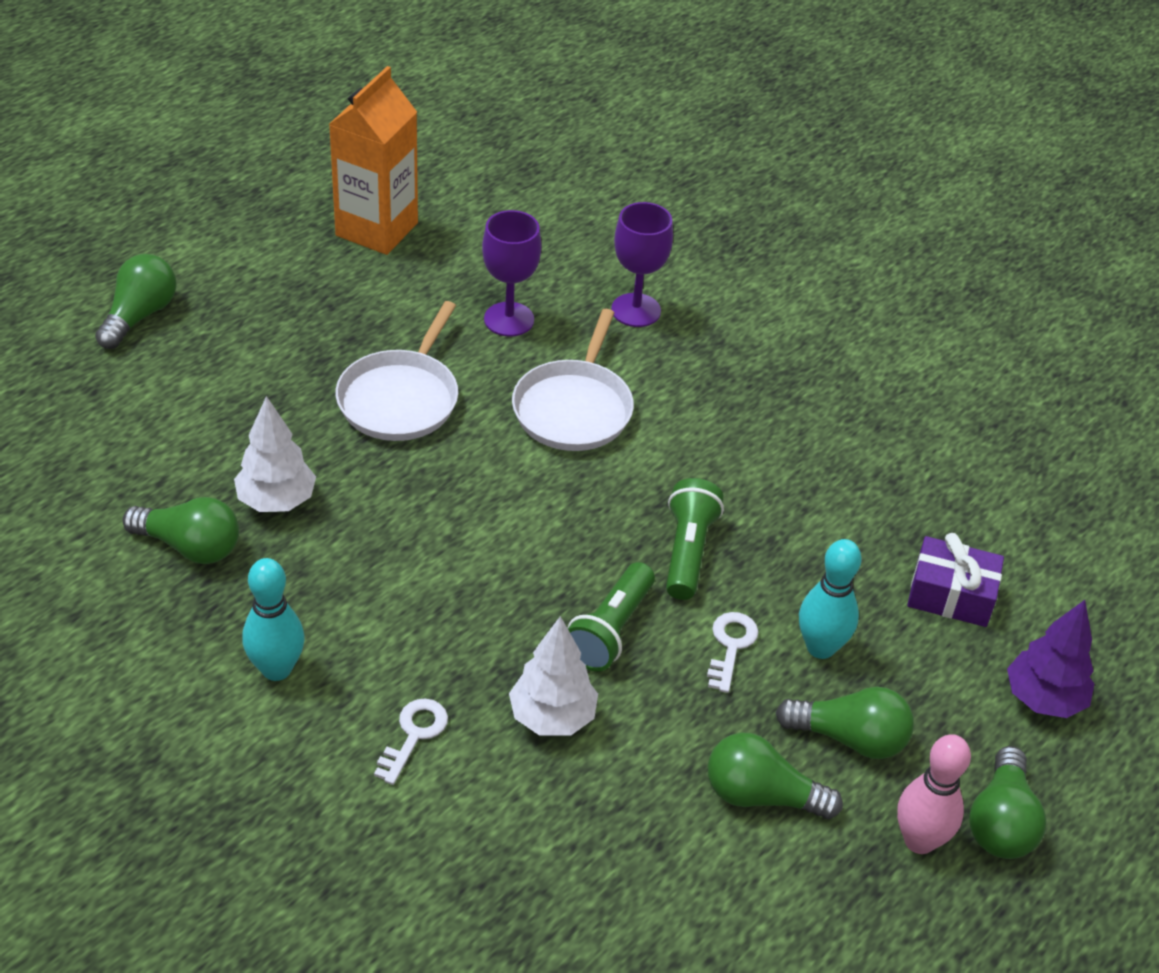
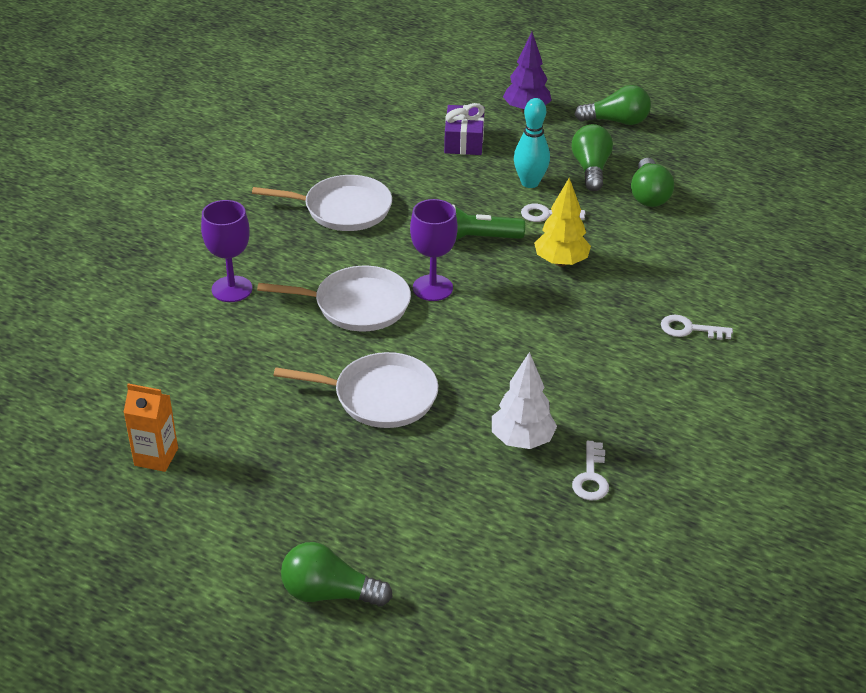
camera: 100 degrees left, 5 degrees down
green light bulb [122,497,239,564] -> white key [572,441,609,501]
turquoise bowling pin [242,558,304,681] -> none
orange carton [329,66,418,255] -> orange carton [123,383,178,472], size x0.57
purple goblet [482,210,542,337] -> purple goblet moved to [410,199,458,301]
white tree [509,616,598,736] -> none
green flashlight [568,562,655,671] -> yellow tree [534,178,591,267]
pink bowling pin [897,734,971,854] -> none
none -> white pan [252,175,392,231]

